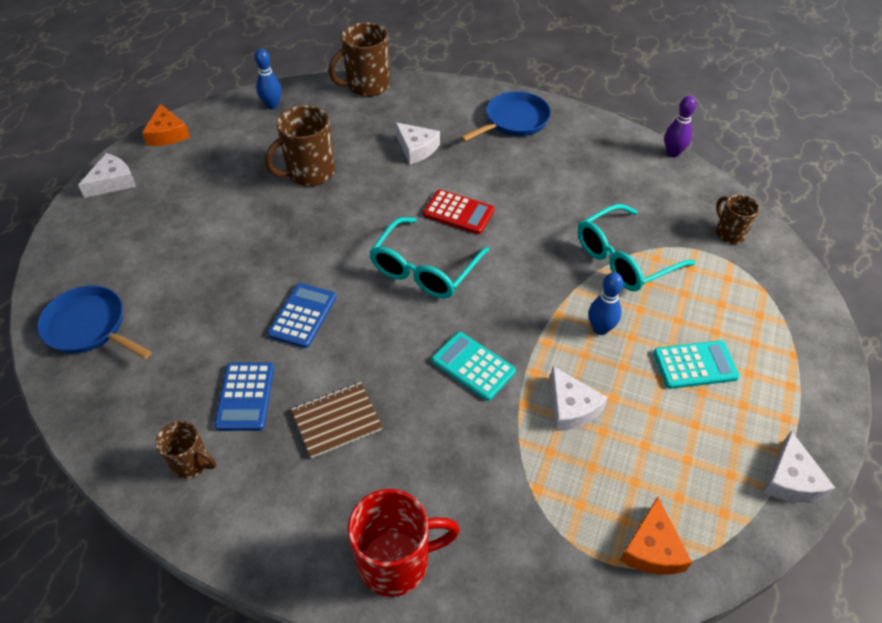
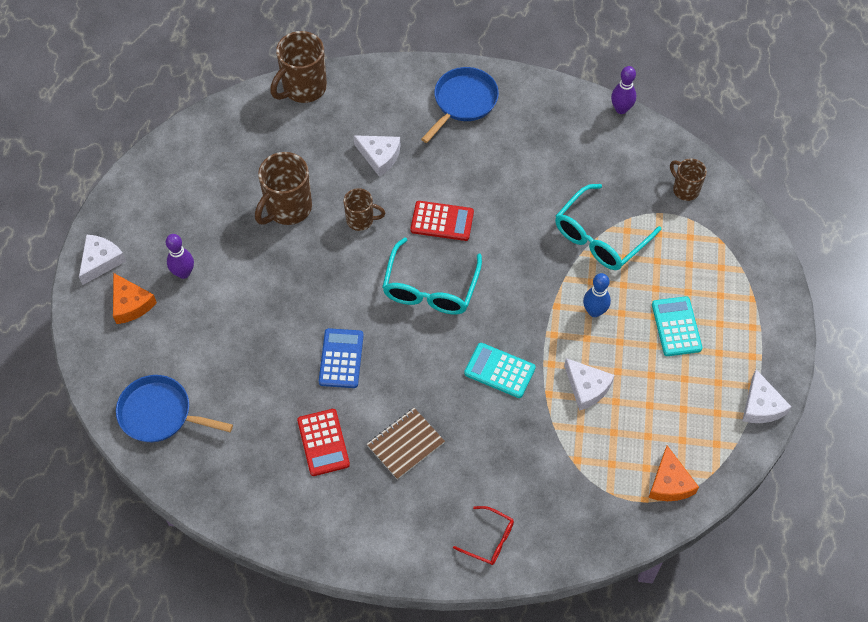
camera: 15 degrees left, 10 degrees up
orange cheese [142,104,190,146] -> orange cheese moved to [113,273,157,324]
brown mug [156,421,216,479] -> brown mug moved to [343,188,385,231]
blue calculator [214,363,274,431] -> red calculator [297,409,350,476]
blue bowling pin [255,49,282,110] -> none
red mug [347,489,460,597] -> red glasses [453,506,514,565]
turquoise calculator [653,340,740,389] -> turquoise calculator turned 75 degrees counterclockwise [652,296,702,356]
none -> purple bowling pin [166,234,194,279]

